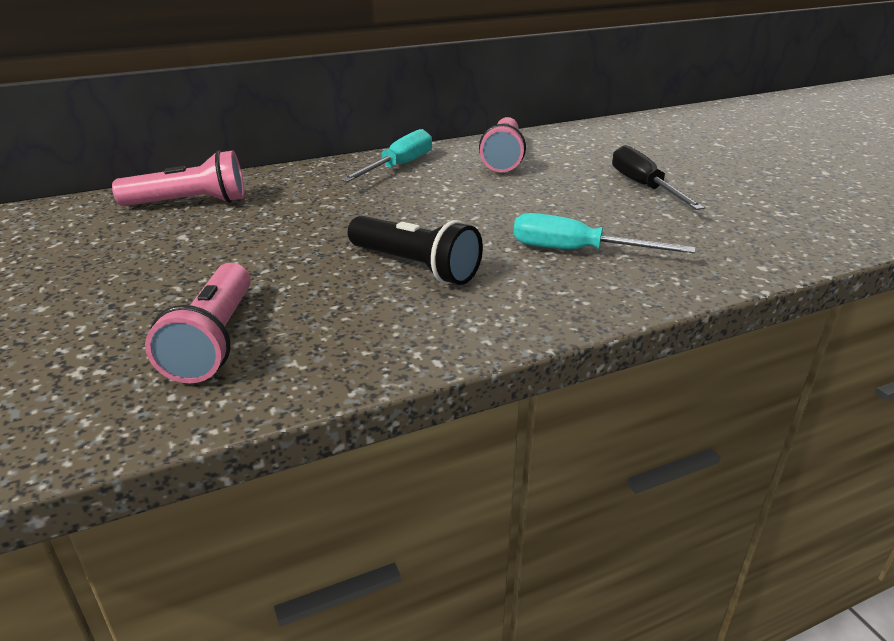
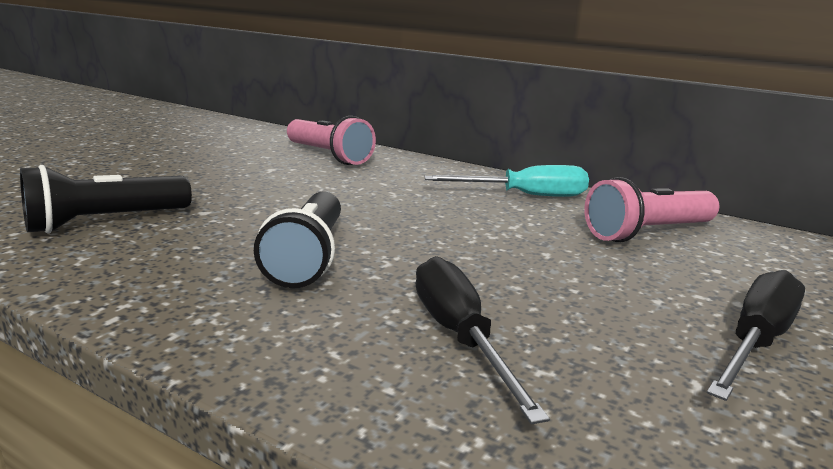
camera: 55 degrees right, 10 degrees down
pink flashlight [145,263,251,384] -> black flashlight [20,165,192,234]
turquoise screwdriver [513,213,695,253] -> black screwdriver [416,256,550,424]

